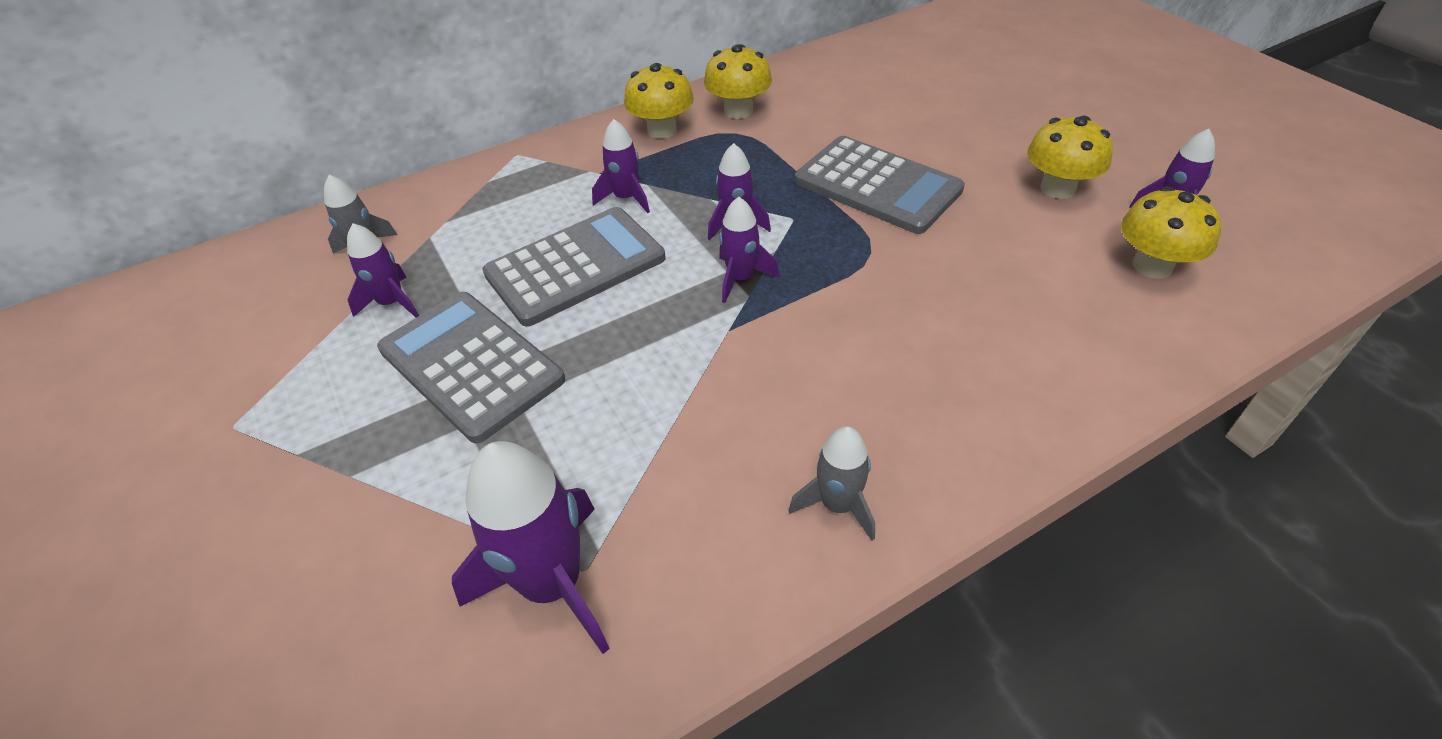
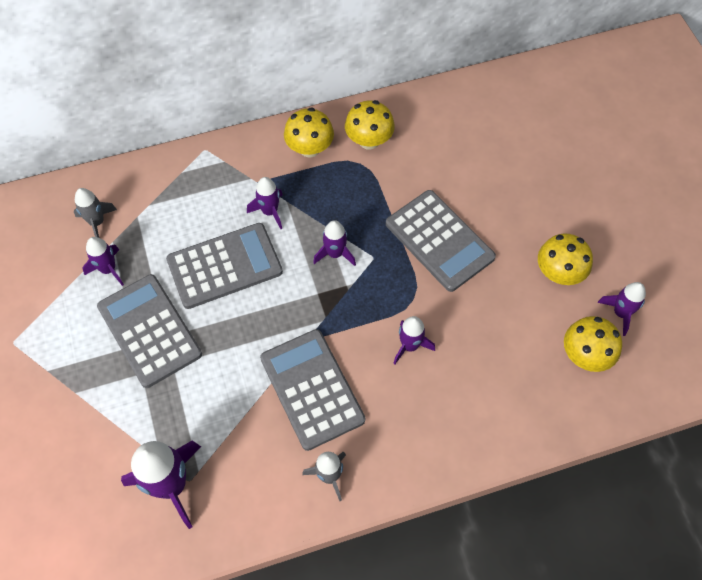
camera: 10 degrees right, 15 degrees up
purple rocket [719,197,780,303] -> purple rocket moved to [393,316,435,364]
none -> grey calculator [260,329,365,451]

